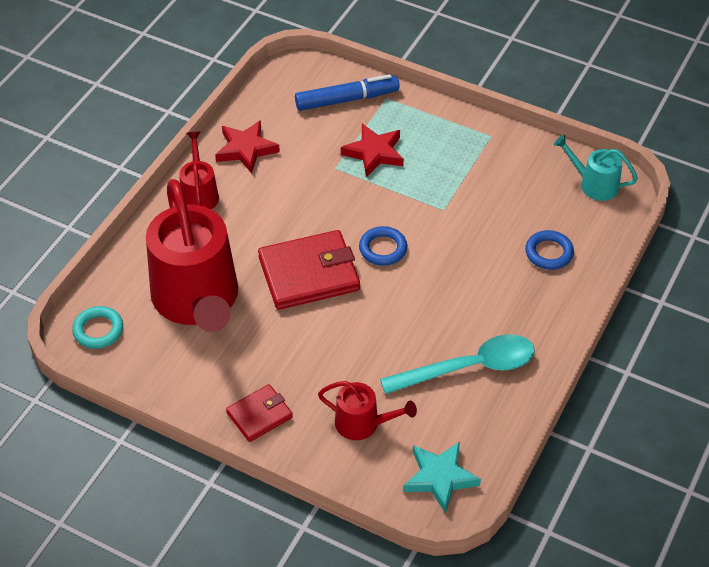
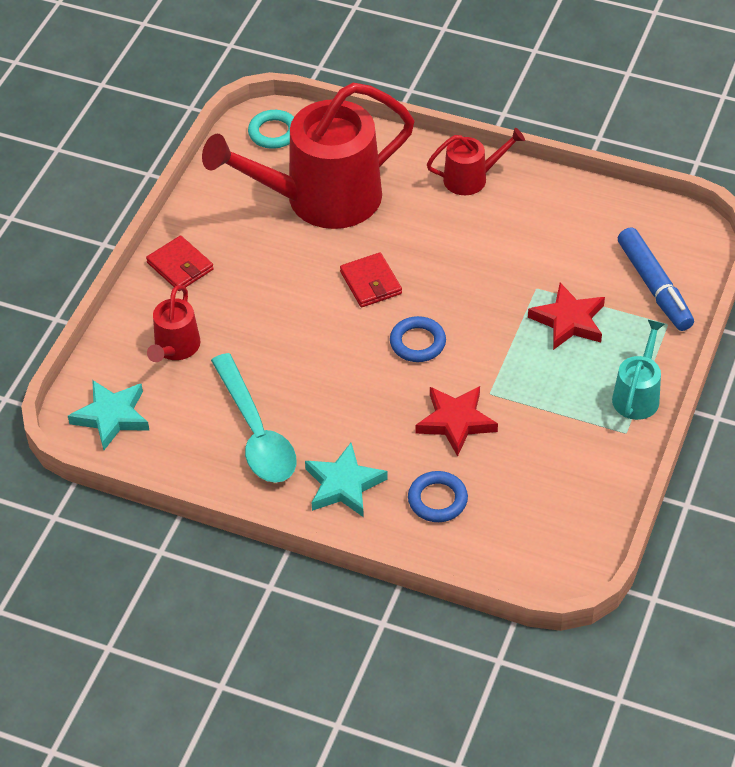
camera: 85 degrees right, 0 degrees up
red star [215,120,280,173] -> red star moved to [415,386,498,457]
red wallet [258,230,360,310] -> red wallet [340,253,402,307], size x0.56
turquoise watering can [554,135,638,201] -> turquoise watering can moved to [612,320,665,420]
none -> turquoise star [305,443,388,517]

